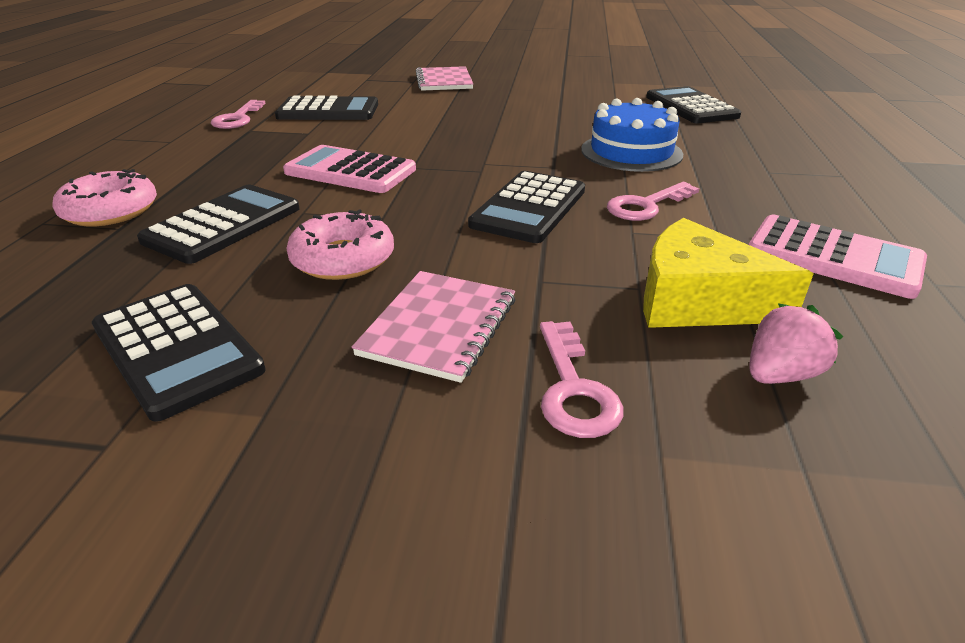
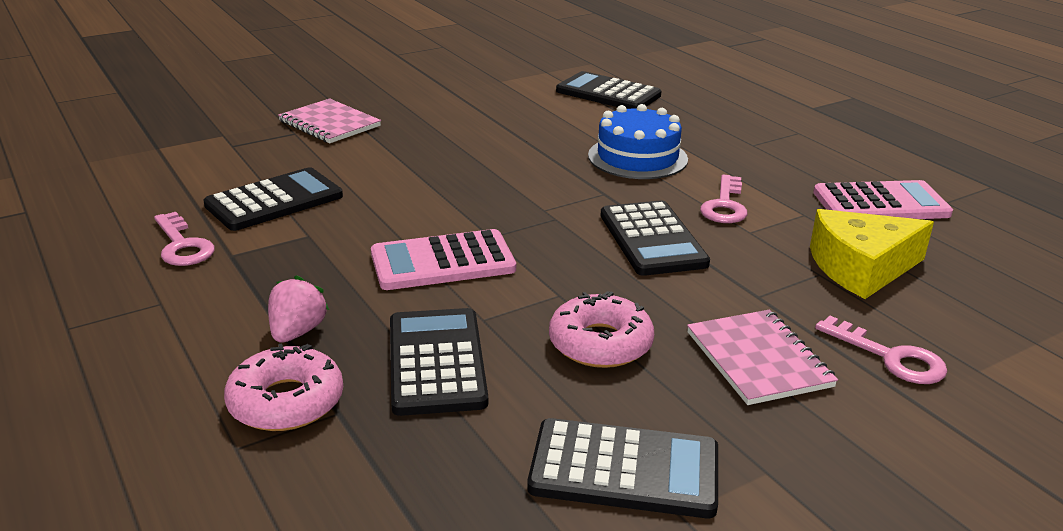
camera: 40 degrees left, 5 degrees down
pink strawberry [749,303,843,384] -> pink strawberry moved to [268,275,329,343]

